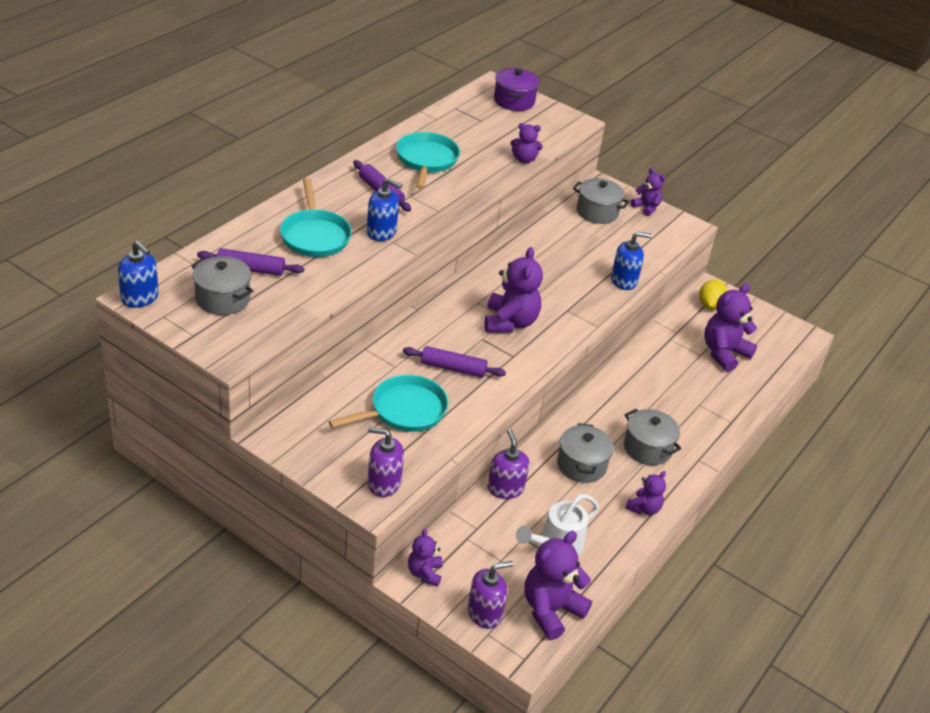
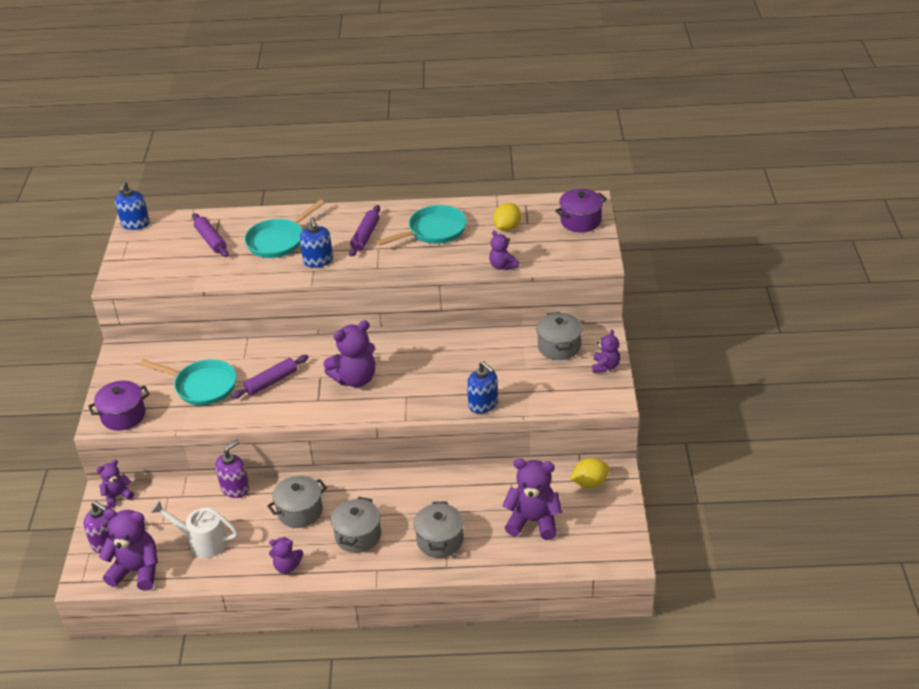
camera: 60 degrees right, 0 degrees up
grey pot [191,256,253,315] -> grey pot moved to [414,502,464,558]
purple soap dispenser [368,427,404,497] -> purple pot [88,381,150,431]
purple rolling pin [403,346,506,378] -> purple rolling pin turned 75 degrees clockwise [231,355,309,399]
none -> yellow lemon [493,203,521,231]

